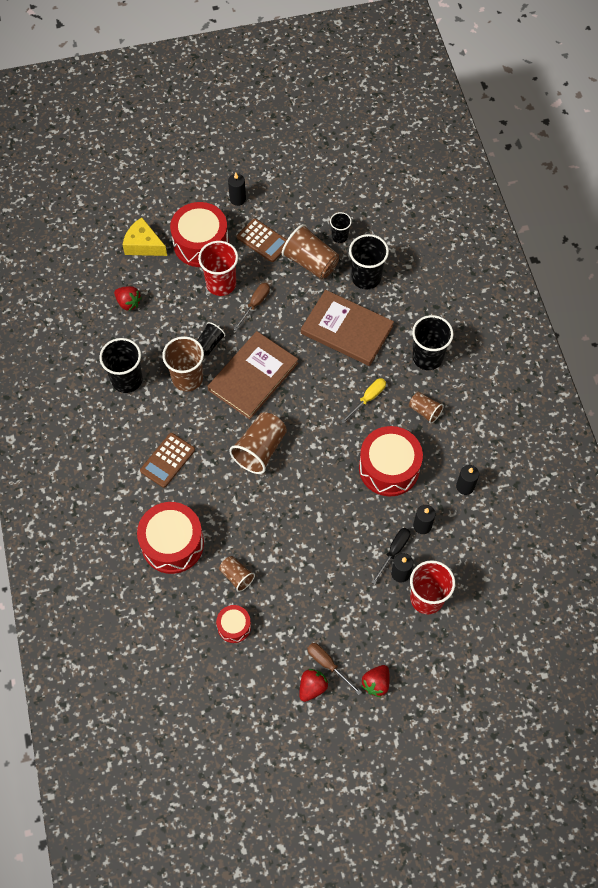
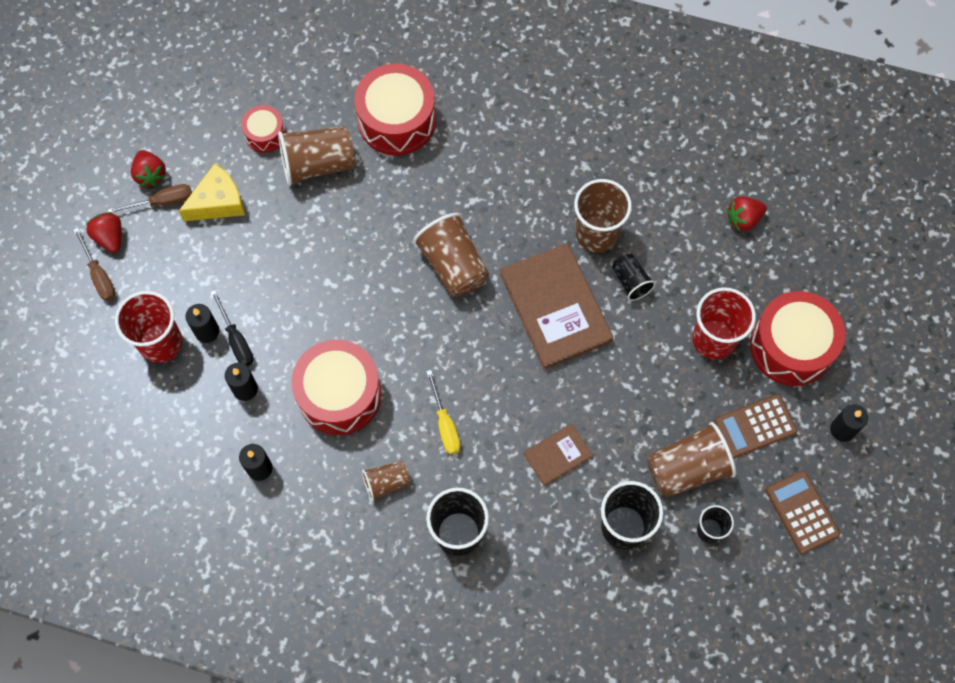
camera: 120 degrees right, 5 degrees up
black cup [99,338,143,393] -> none
yellow cheese [123,217,167,256] -> yellow cheese moved to [179,163,245,221]
brown calculator [140,433,195,488] -> brown calculator moved to [766,470,840,554]
brown cup [219,556,255,592] -> brown cup [278,126,355,186], size x1.77
brown screwdriver [233,283,270,330] -> brown screwdriver moved to [74,228,116,301]
brown book [301,290,394,366] -> brown book [523,424,593,486], size x0.50

